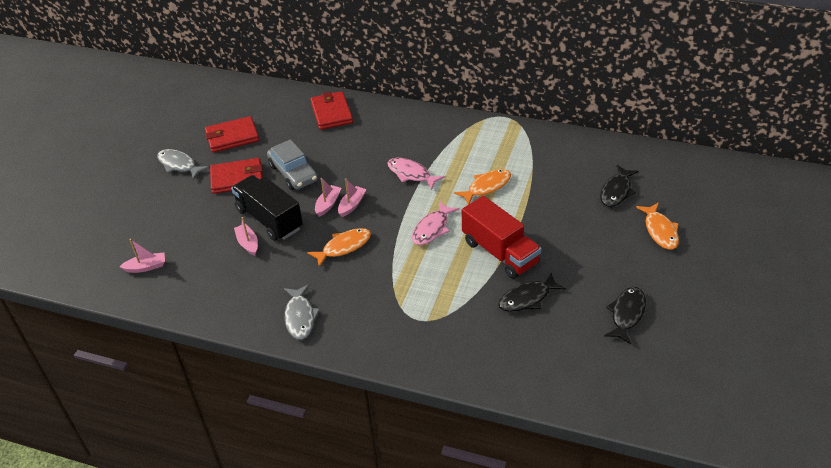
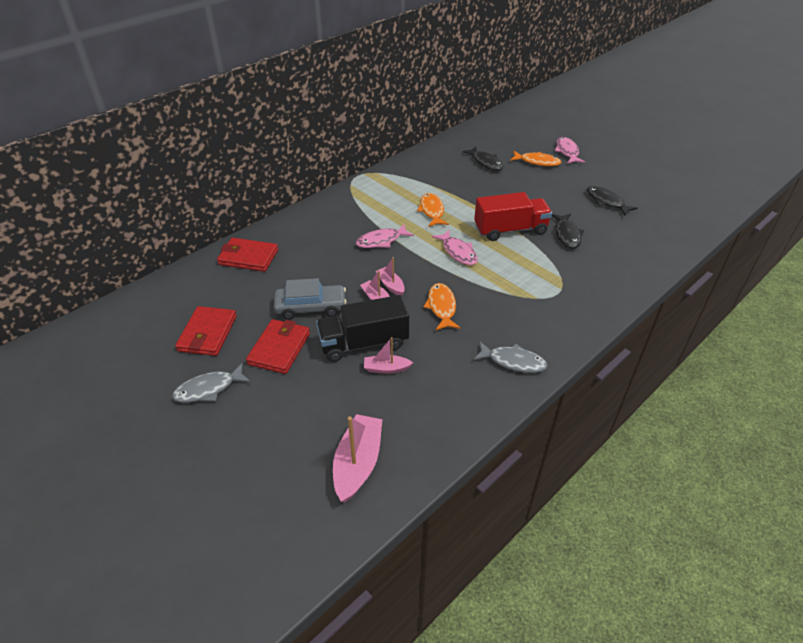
camera: 65 degrees left, 0 degrees up
pink boat [119,239,165,273] -> pink boat [333,414,382,503], size x1.77
none -> pink fish [555,137,585,164]

